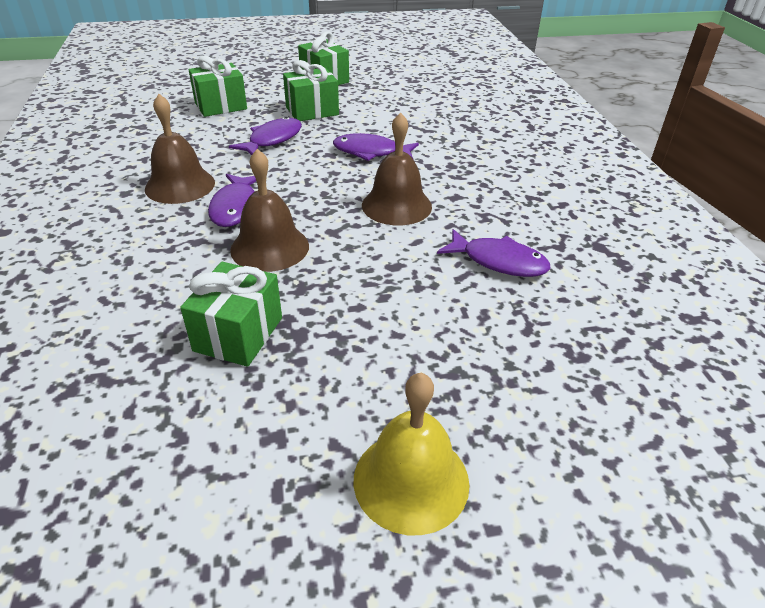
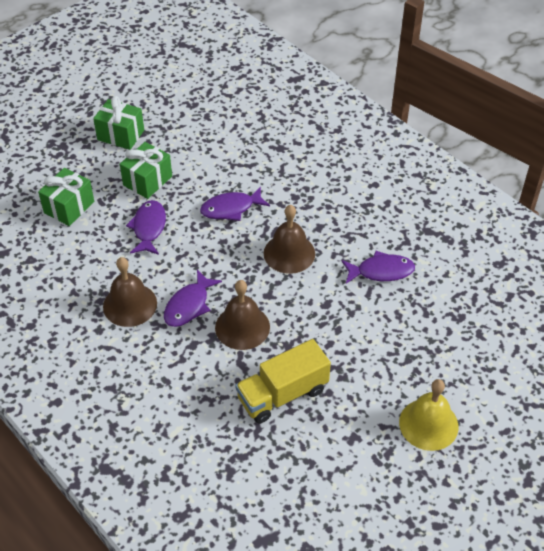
camera: 30 degrees left, 10 degrees up
green gift [180,262,282,367] -> yellow truck [235,339,331,424]
purple fish [208,174,256,227] -> purple fish turned 60 degrees clockwise [164,270,222,327]

